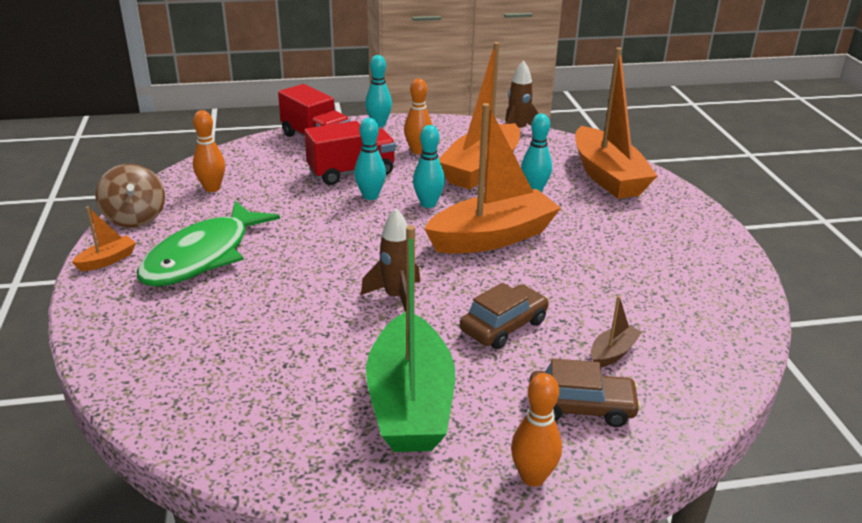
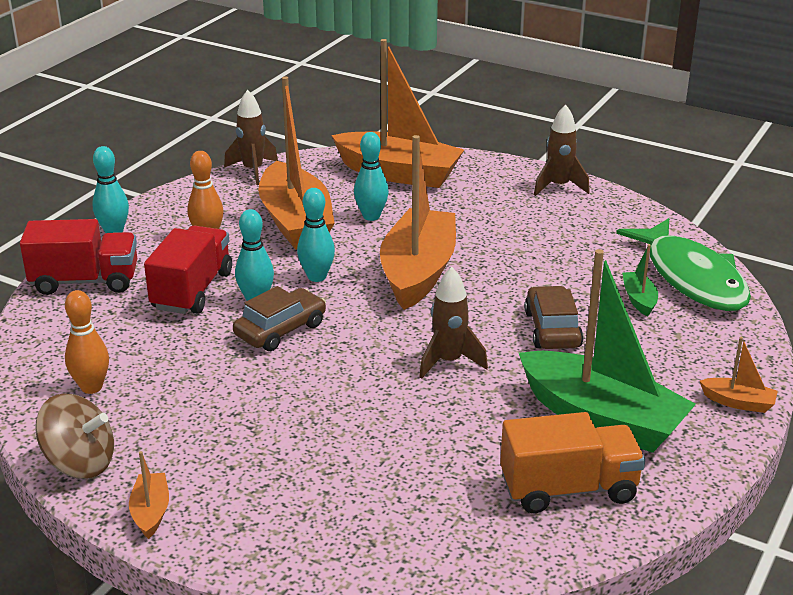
camera: 50 degrees left, 0 degrees up
green fish [137,201,280,287] -> green fish moved to [616,218,751,311]
orange bowling pin [511,373,562,487] -> orange boat [700,337,778,413]
brown car [529,359,641,427] -> brown car moved to [233,286,326,351]
brown boat [591,296,642,367] -> green boat [622,244,658,316]
none -> orange truck [500,412,645,513]
none -> brown rocket [534,104,590,196]

